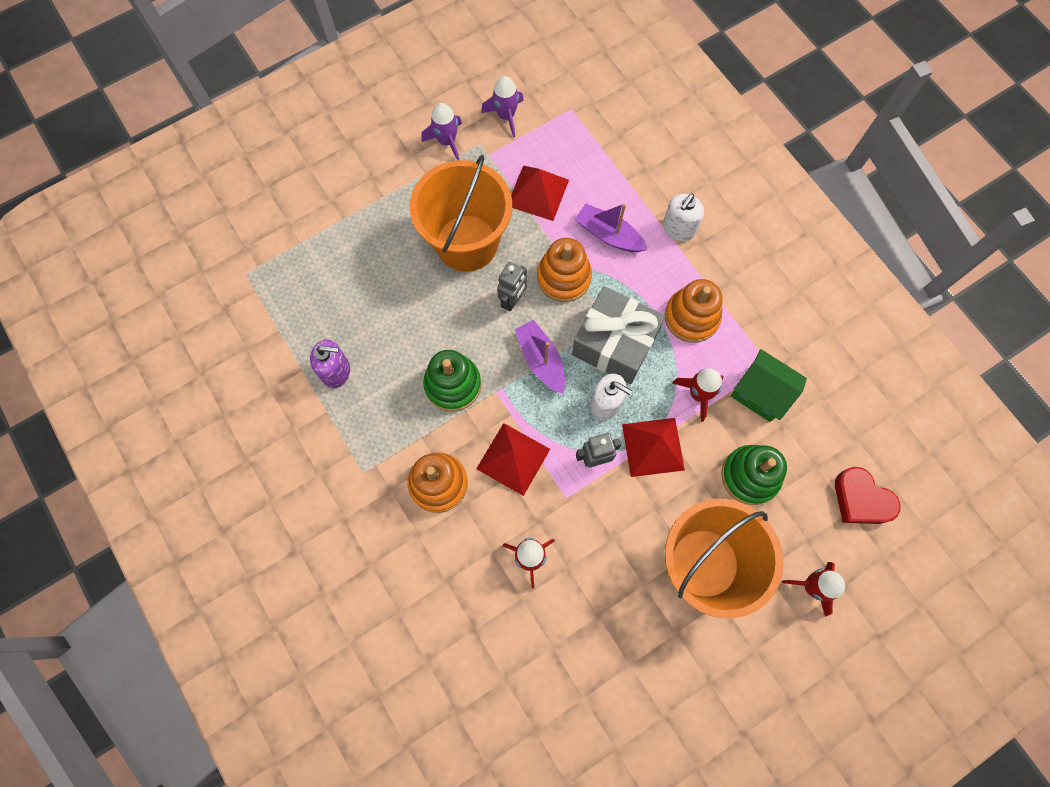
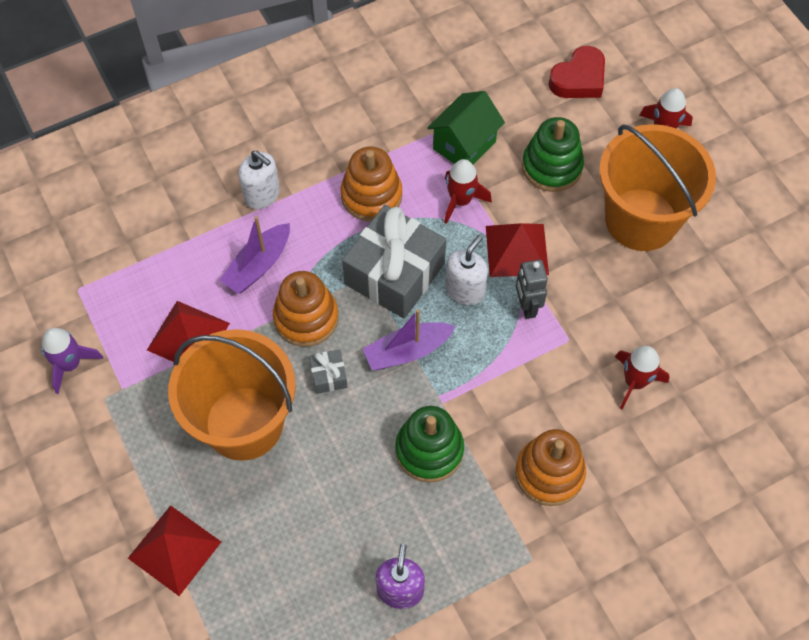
camera: 85 degrees left, 10 degrees down
purple rocket [421,103,462,160] -> none
red pyramid [476,423,550,496] -> red pyramid moved to [128,505,221,596]
grey robot [497,262,527,311] -> grey gift [309,349,348,394]

